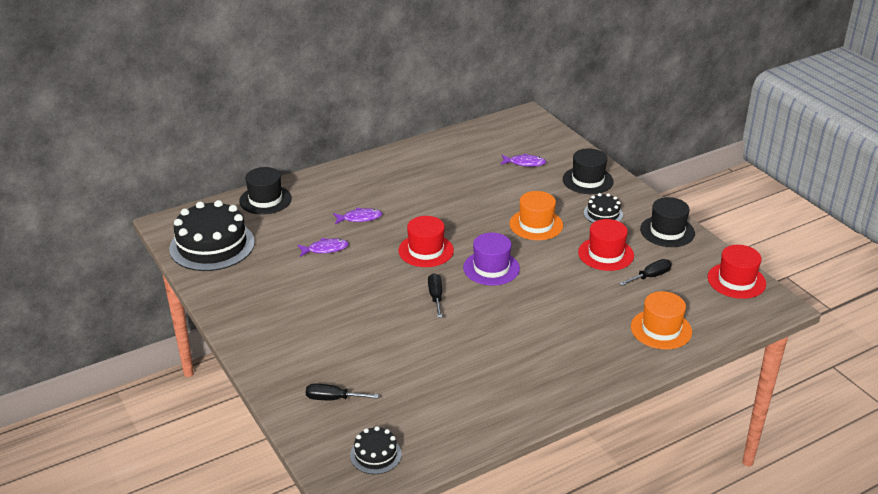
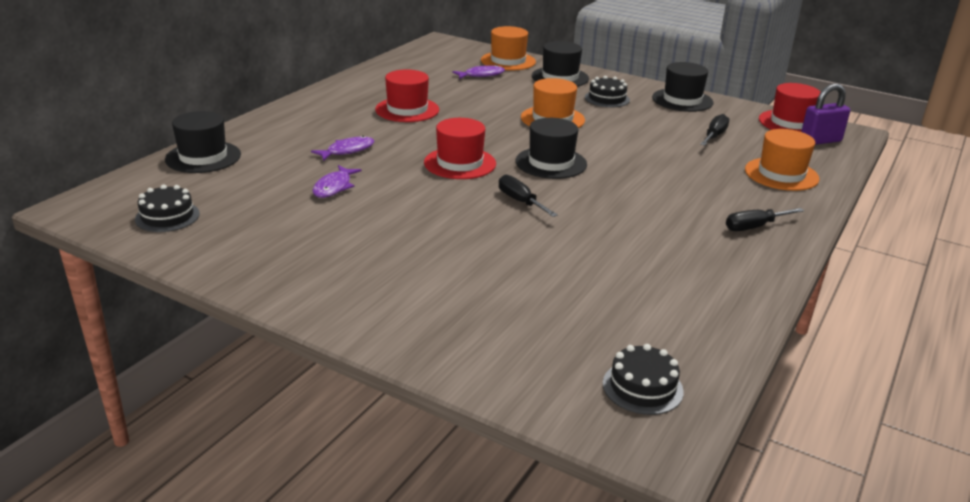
camera: 30 degrees left, 5 degrees down
black cake [169,200,255,271] -> black cake [135,185,200,232], size x0.49
purple fish [297,238,349,257] -> purple fish turned 150 degrees clockwise [313,165,362,198]
black screwdriver [306,383,379,400] -> black screwdriver moved to [726,208,804,231]
purple hat [463,233,520,286] -> black hat [516,118,587,179]
red hat [578,219,634,271] -> red hat moved to [375,69,439,122]
none -> orange hat [481,26,536,71]
none -> purple padlock [801,83,850,145]

